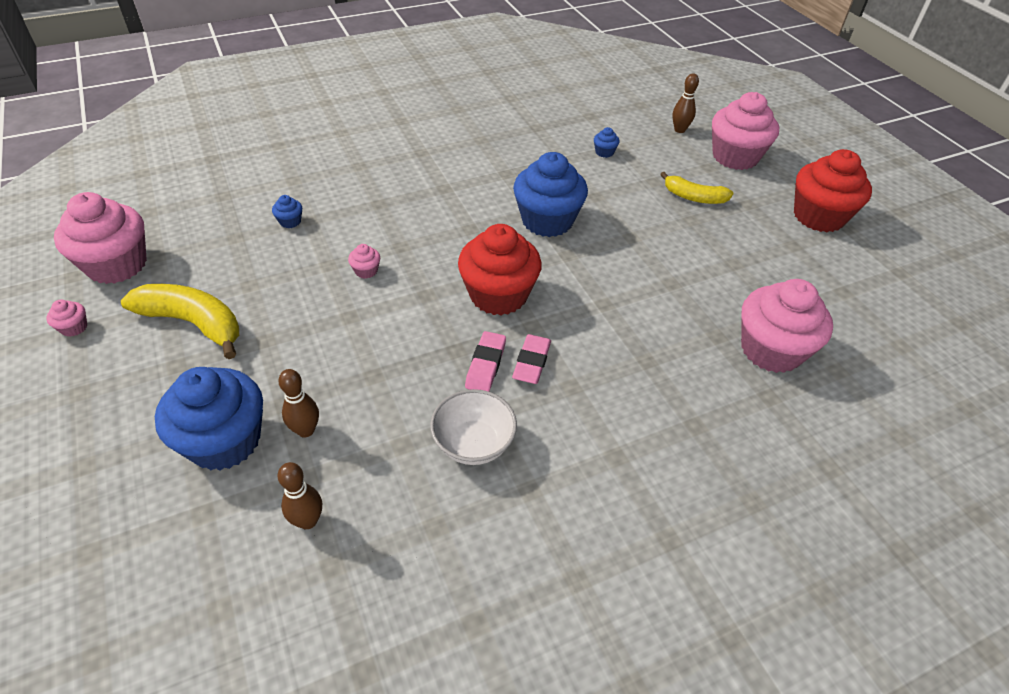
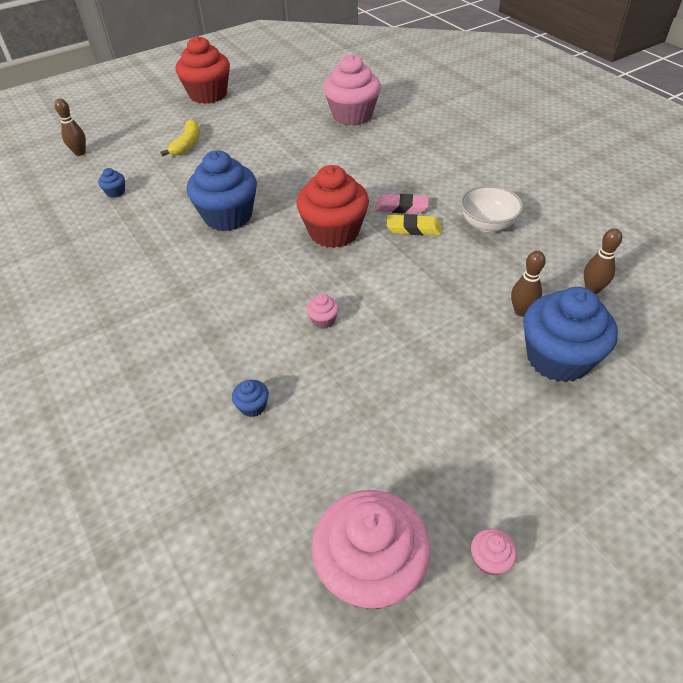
camera: 95 degrees left, 0 degrees up
yellow banana [121,284,239,359] -> none
pink eraser [465,331,506,392] -> yellow eraser [387,214,441,235]
pink cupcake [712,92,779,170] -> none

